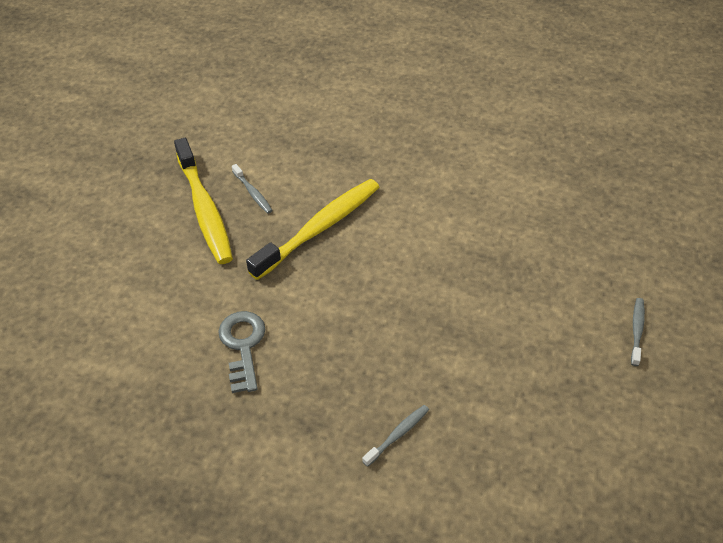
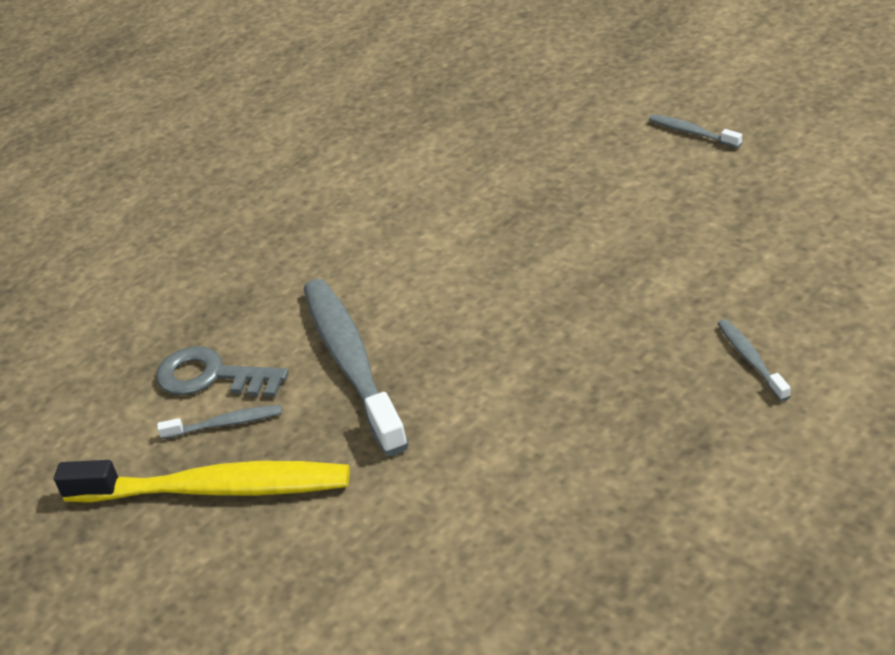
camera: 60 degrees left, 10 degrees down
grey key [218,311,265,393] -> grey key moved to [156,346,289,397]
yellow toothbrush [246,179,379,280] -> grey toothbrush [304,279,409,456]

